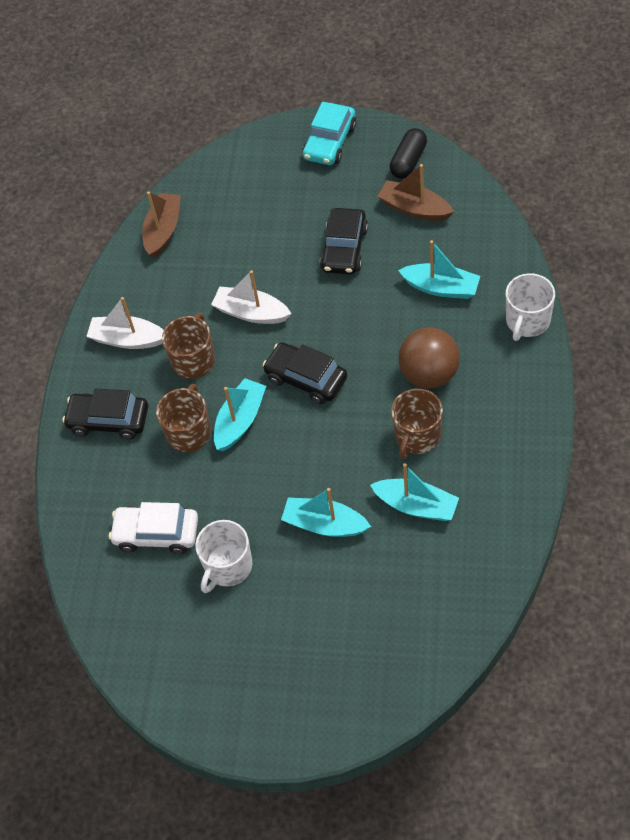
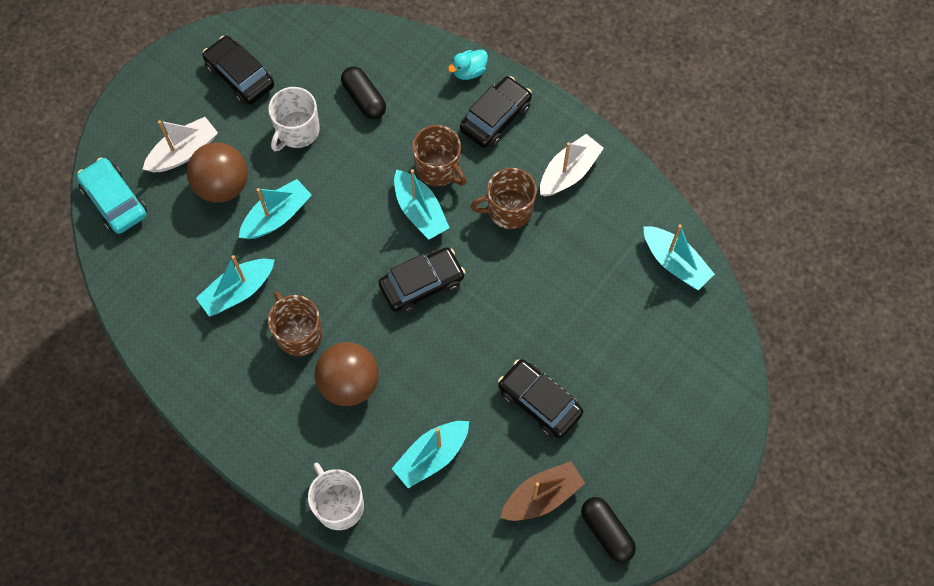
camera: 115 degrees right, 10 degrees up
white car [109,502,198,554] -> black capsule [341,67,386,119]
brown boat [142,192,181,258] -> turquoise boat [643,224,715,290]
brown mug [162,313,215,379] -> brown mug turned 120 degrees clockwise [471,168,537,229]
white mug [196,520,252,593] -> white mug turned 120 degrees counterclockwise [268,87,320,151]
white boat [211,270,291,324] -> white boat moved to [142,117,218,172]
turquoise car [302,102,357,165] -> turquoise car moved to [77,157,147,234]
none -> brown ball [187,142,248,203]
none -> black car [203,36,274,105]
none -> turquoise duck [448,50,488,80]

